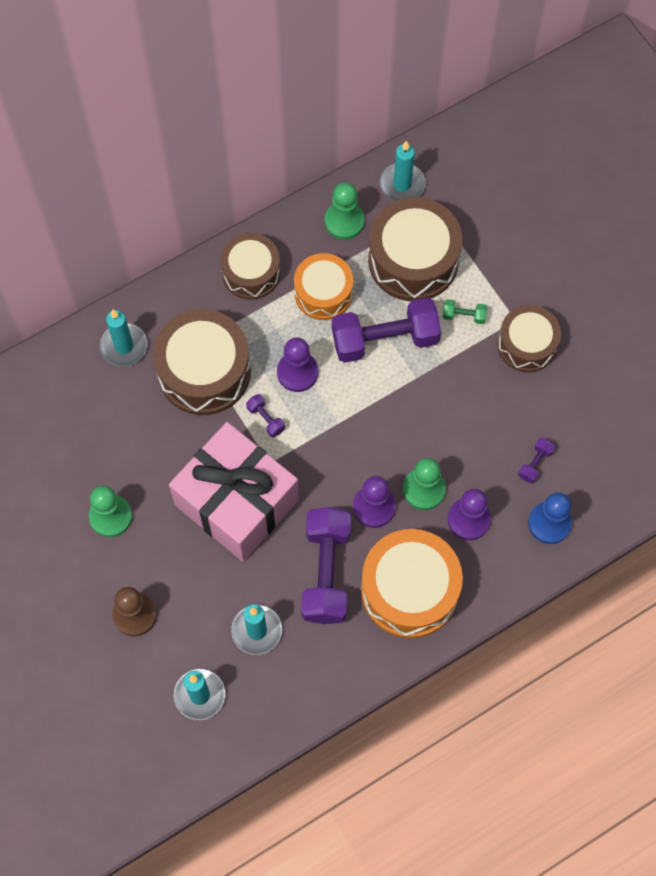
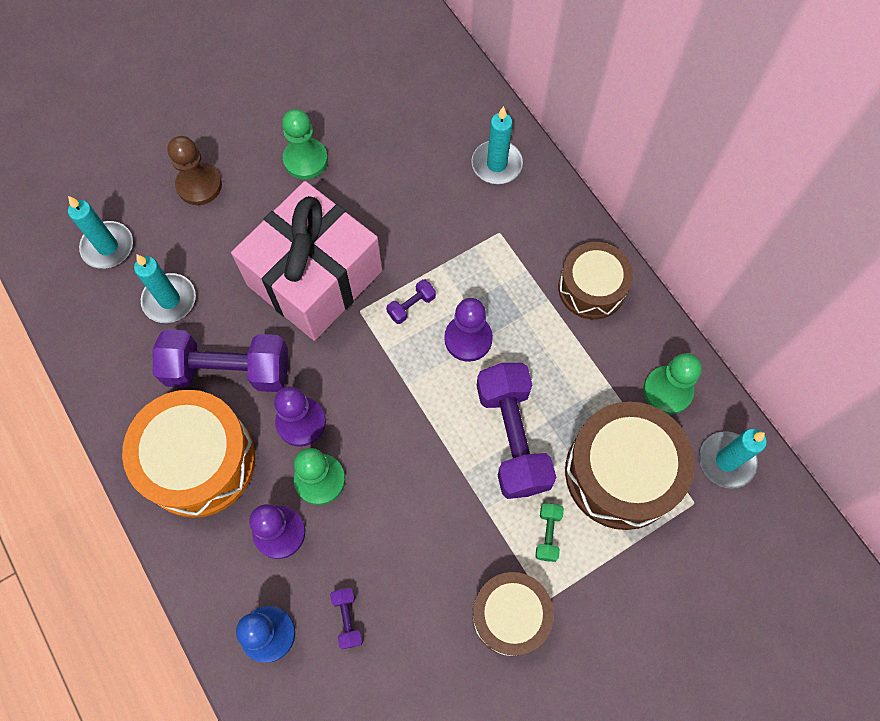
camera: 90 degrees right, 0 degrees up
brown drum [153,309,251,415] -> none
orange drum [294,253,354,320] -> none
purple dumbbell [518,438,555,483] -> purple dumbbell turned 45 degrees clockwise [330,588,363,649]

